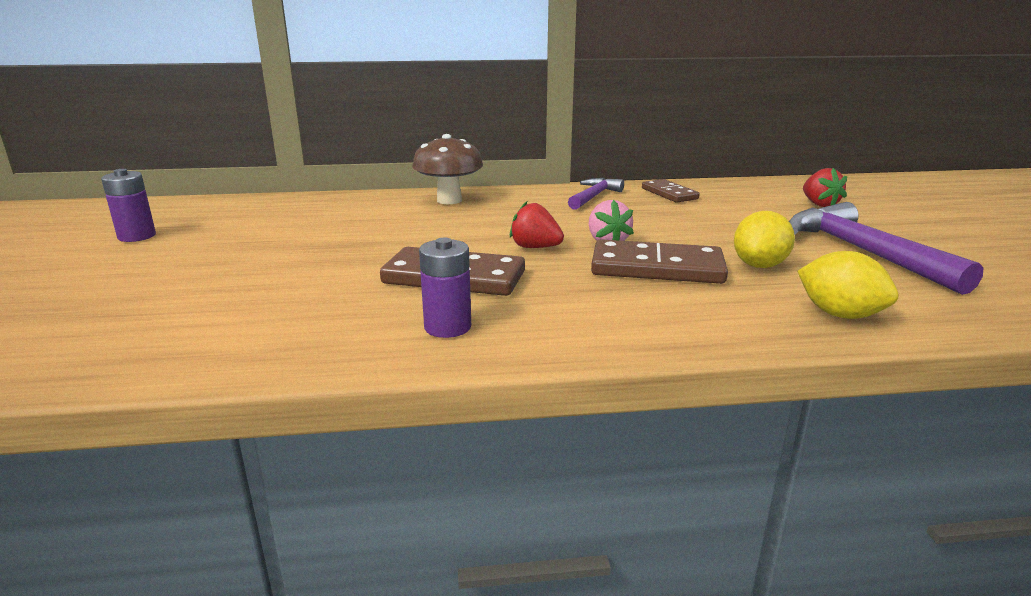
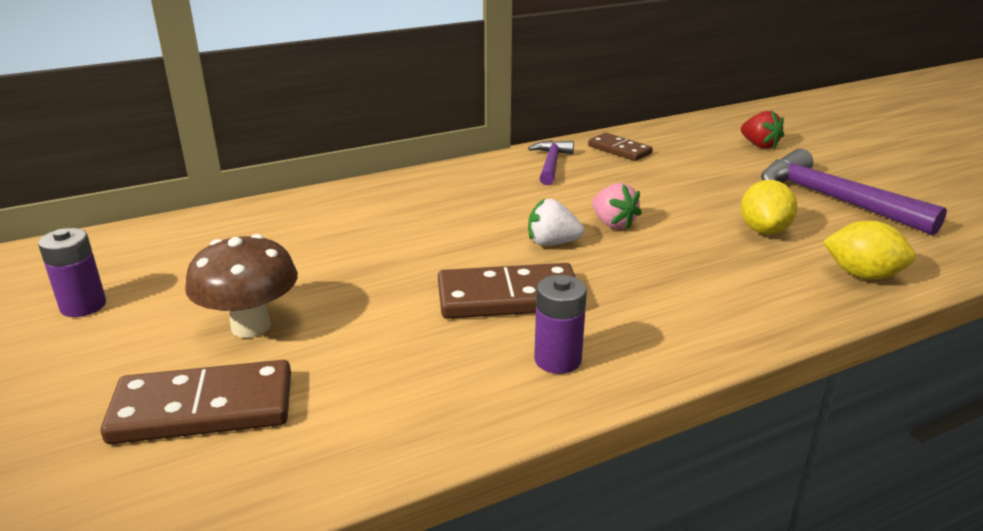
camera: 20 degrees left, 5 degrees up
brown mushroom [412,134,483,204] -> brown mushroom moved to [185,234,298,338]
red strawberry [510,201,564,248] -> white strawberry [528,198,584,246]
brown domino [591,239,728,284] -> brown domino moved to [101,360,291,444]

